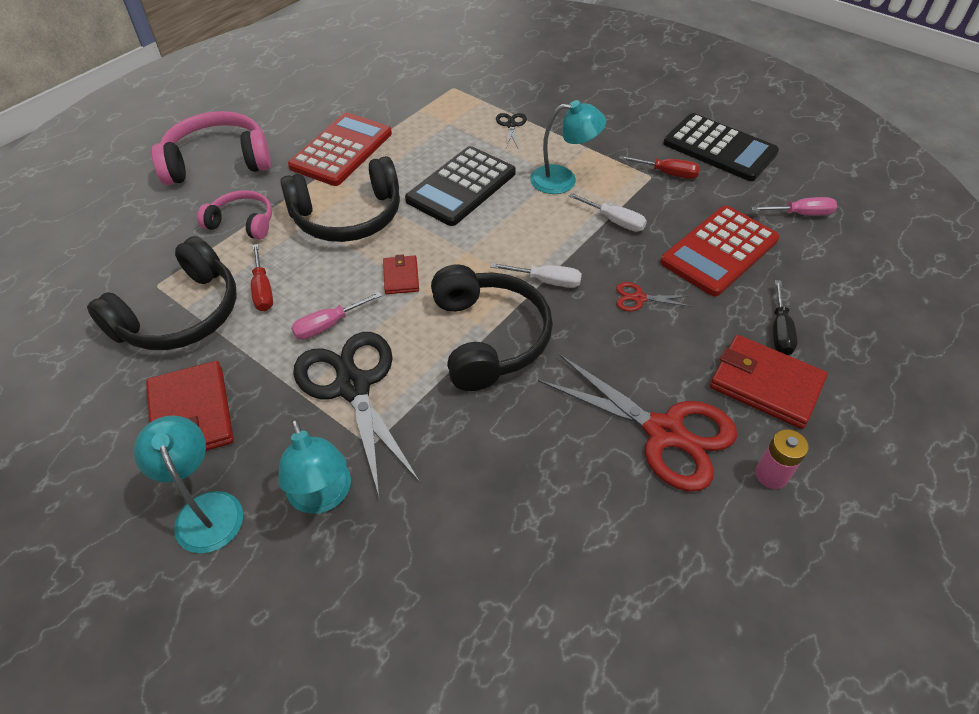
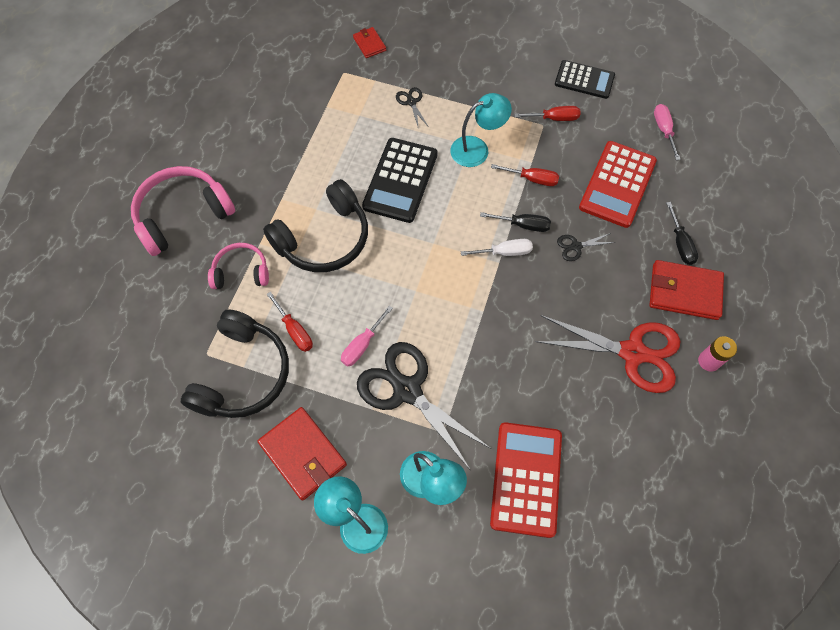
camera: 20 degrees left, 15 degrees up
red calculator [288,113,392,186] -> red calculator moved to [490,422,562,538]
red wallet [383,254,419,294] -> red wallet moved to [353,27,386,58]
black headphones [431,264,553,391] -> none
white screwdriver [569,193,647,232] -> red screwdriver [491,164,559,186]
red scissors [616,282,692,312] -> black scissors [557,233,616,261]
black calculator [663,113,779,181] -> black calculator [555,60,615,99], size x0.67
pink screwdriver [751,197,837,216] -> pink screwdriver turned 75 degrees counterclockwise [654,104,681,160]
none -> black screwdriver [480,212,551,232]

